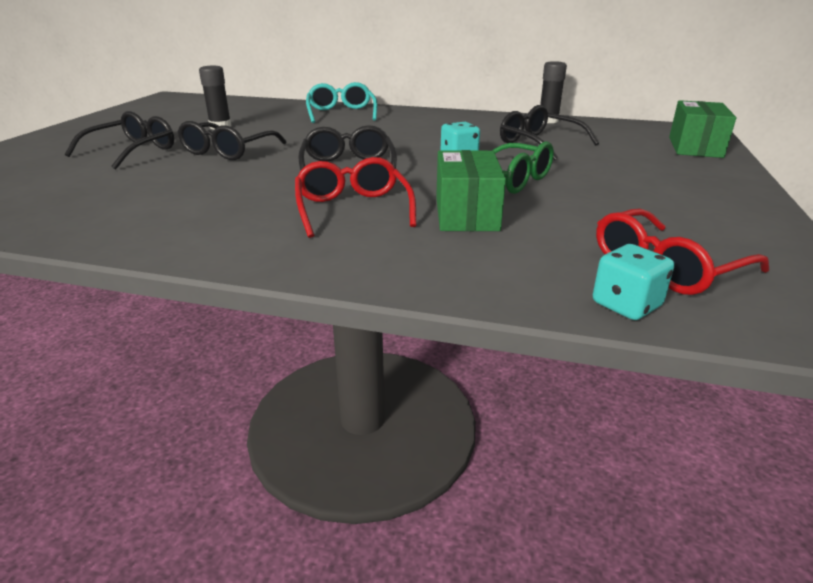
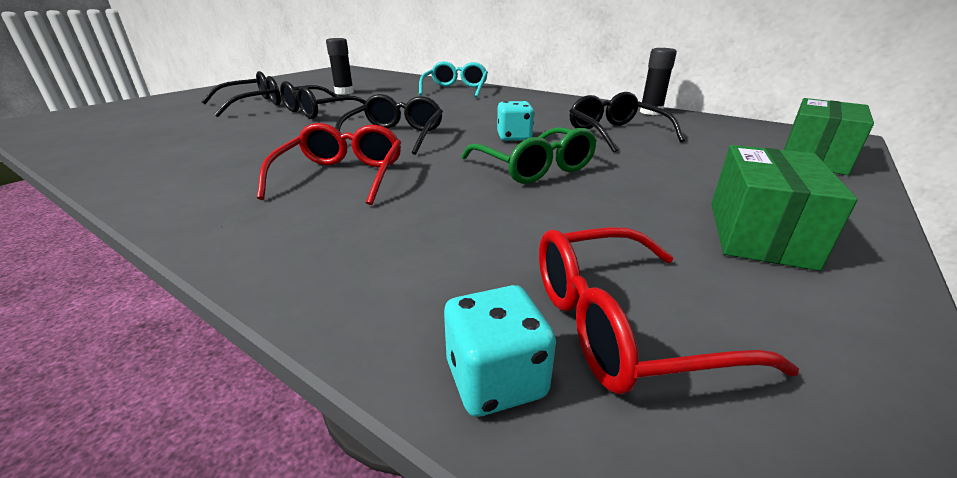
camera: 20 degrees right, 0 degrees up
green box [436,150,506,231] -> green box moved to [711,145,858,271]

